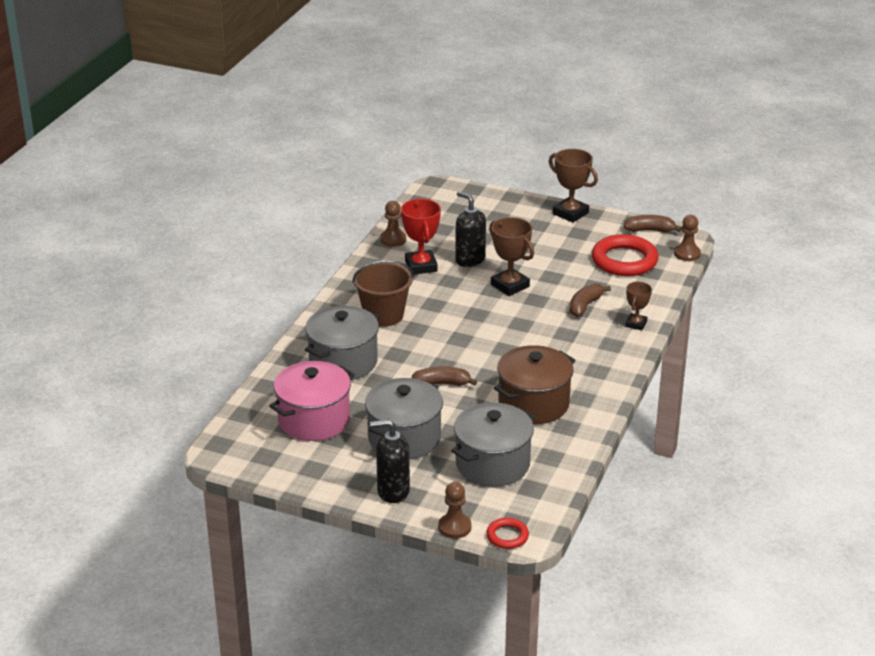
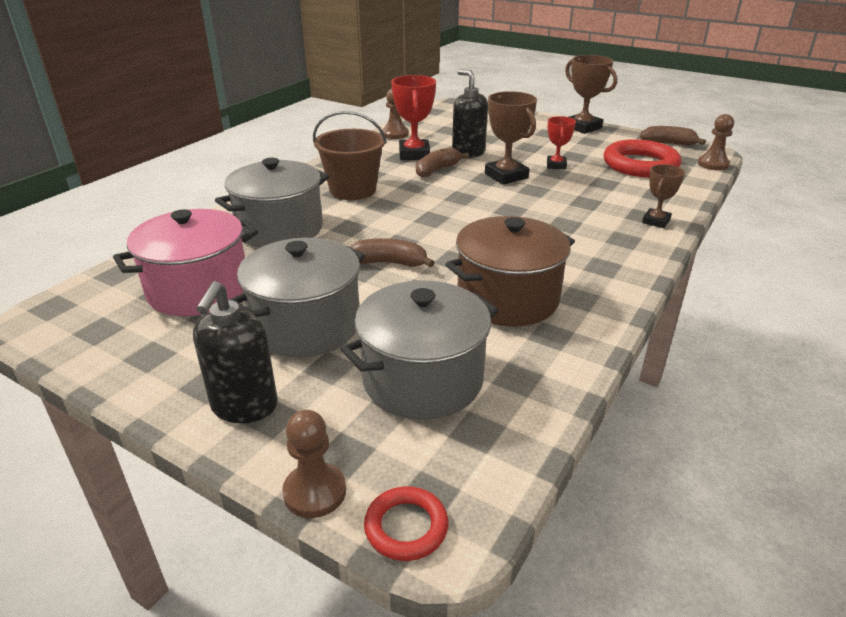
camera: 10 degrees right, 0 degrees up
black soap dispenser [370,419,410,503] -> black soap dispenser turned 90 degrees counterclockwise [193,281,278,423]
brown banana [570,283,611,317] -> brown banana moved to [416,147,469,177]
none -> red trophy [547,116,576,170]

